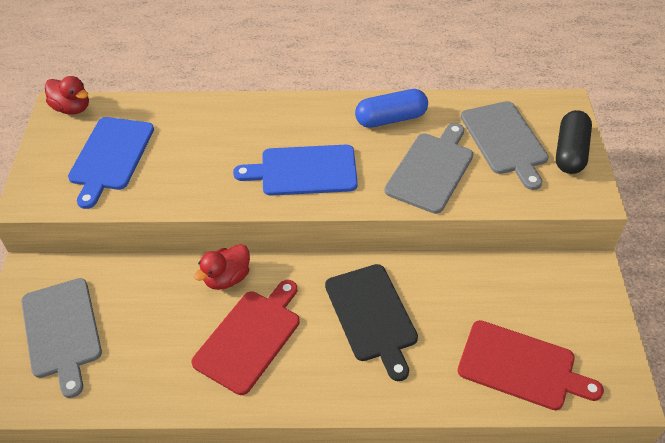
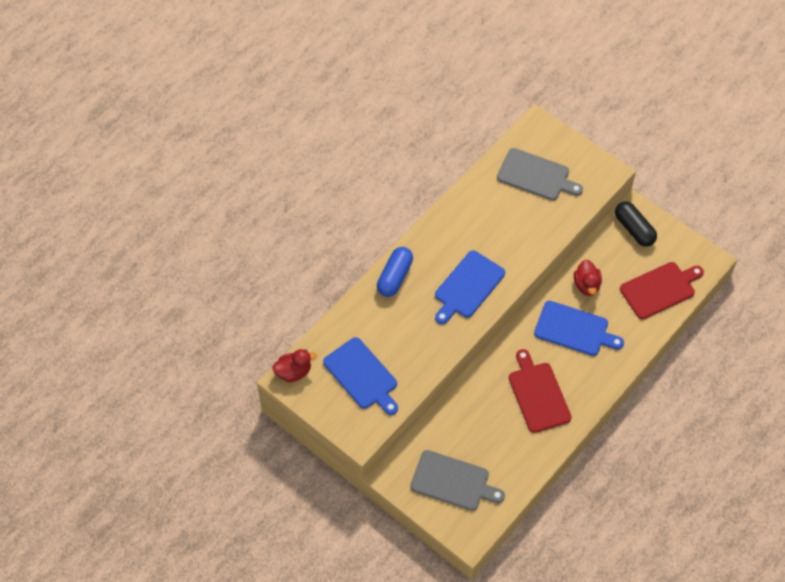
camera: 50 degrees left, 10 degrees up
red duck [194,244,250,290] -> red duck moved to [574,260,602,296]
black cutting board [325,264,418,381] -> blue cutting board [534,301,624,356]
blue capsule [355,89,428,128] -> blue capsule moved to [377,247,413,297]
grey cutting board [385,123,473,214] -> none
black capsule [556,110,592,174] -> black capsule moved to [615,201,657,247]

